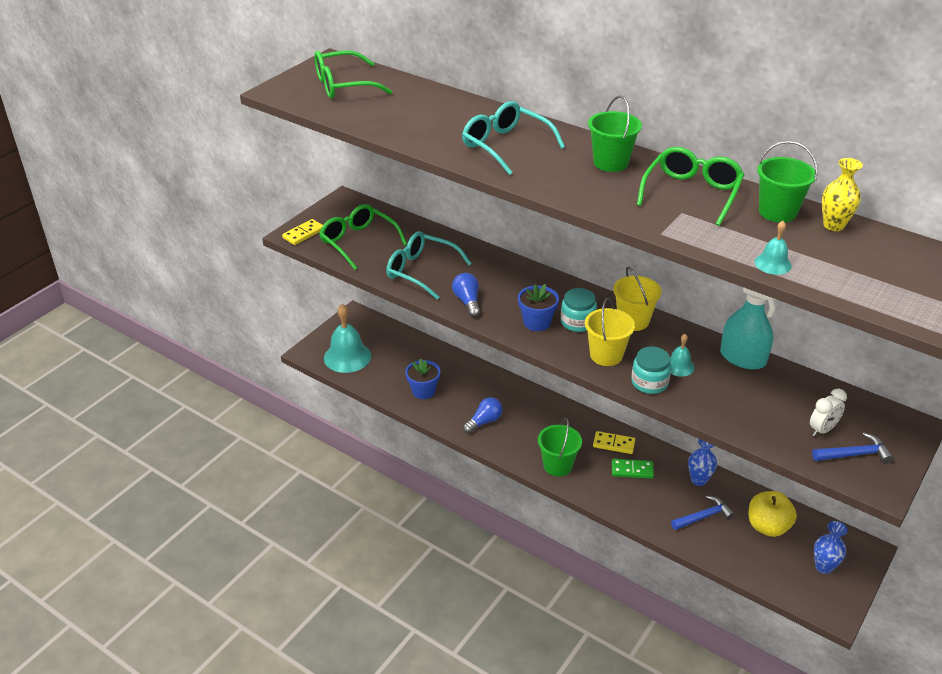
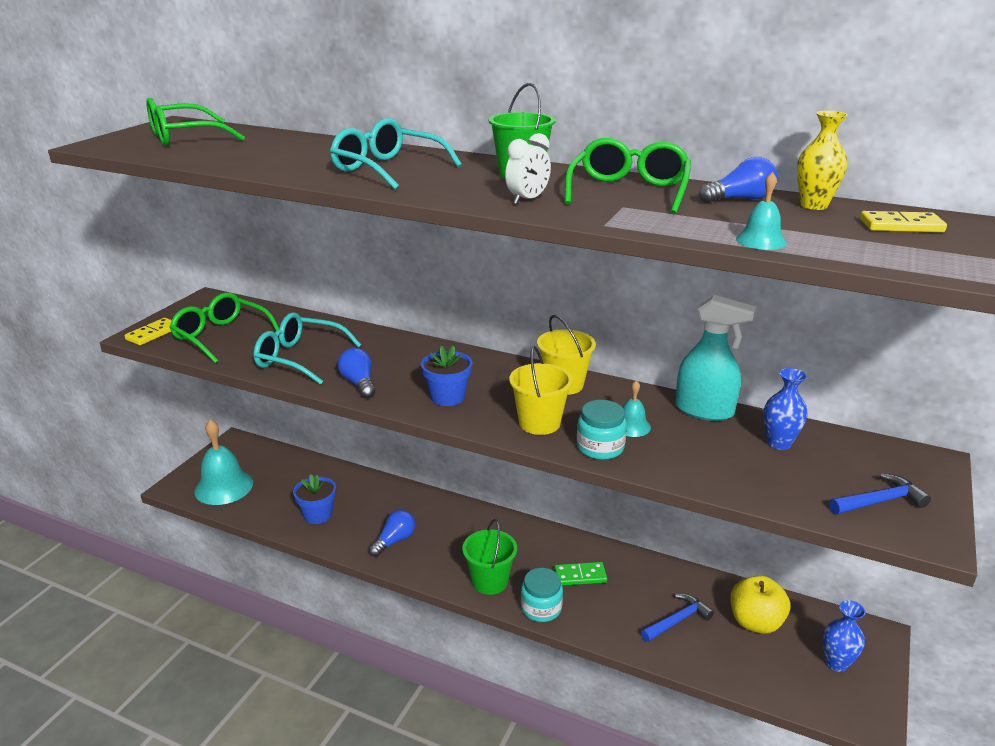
camera: 10 degrees left, 10 degrees down
turquoise jar [561,288,597,332] -> turquoise jar moved to [521,568,563,622]
yellow domino [593,431,635,454] -> yellow domino moved to [860,211,947,232]
blue vase [688,439,717,486] -> blue vase moved to [764,368,808,450]
green bucket [757,141,818,222] -> blue light bulb [699,157,778,203]
white clock [810,389,847,437] -> white clock moved to [505,133,551,204]

